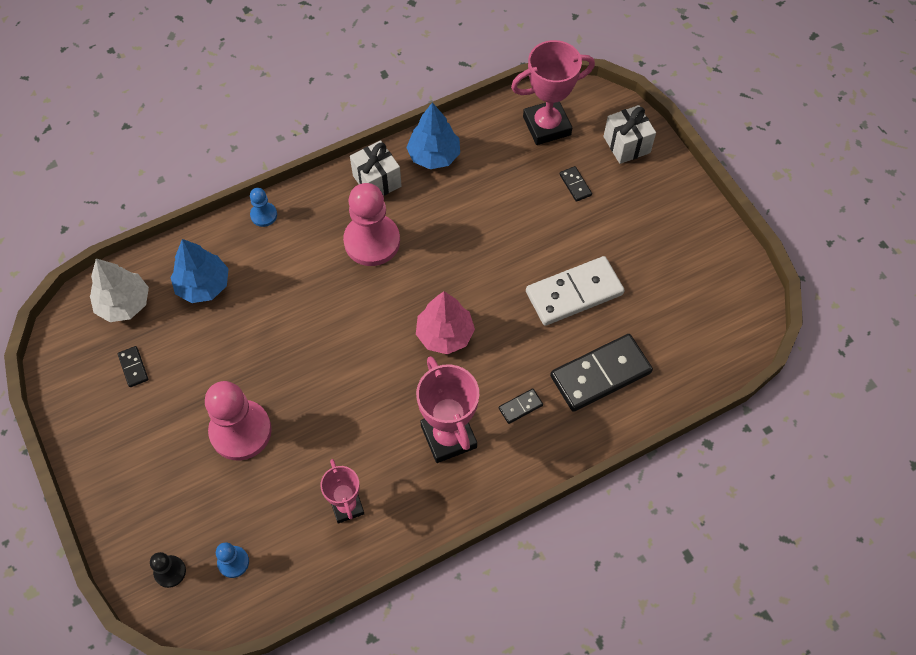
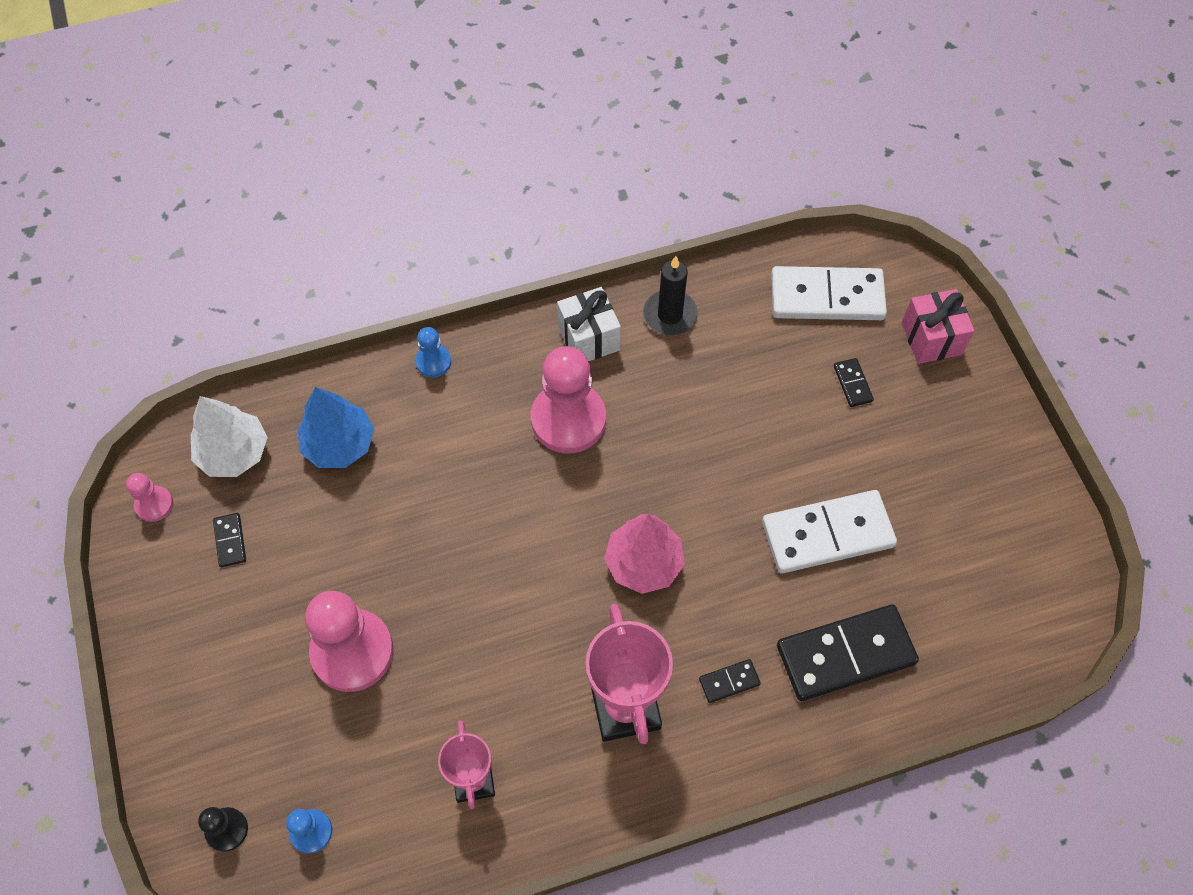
camera: 10 degrees right, 0 degrees up
blue tree [406,102,460,169] -> black candle [643,256,698,336]
pink trophy [511,40,595,145] -> white domino [771,266,887,320]
white gift [604,105,656,164] -> pink gift [901,289,975,364]
none -> pink pawn [126,473,173,522]

